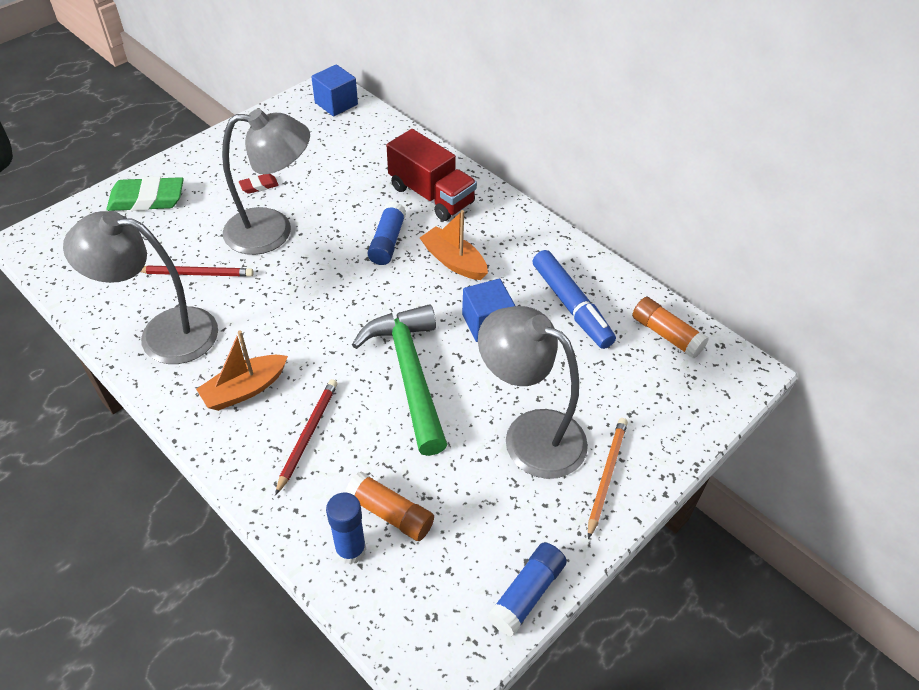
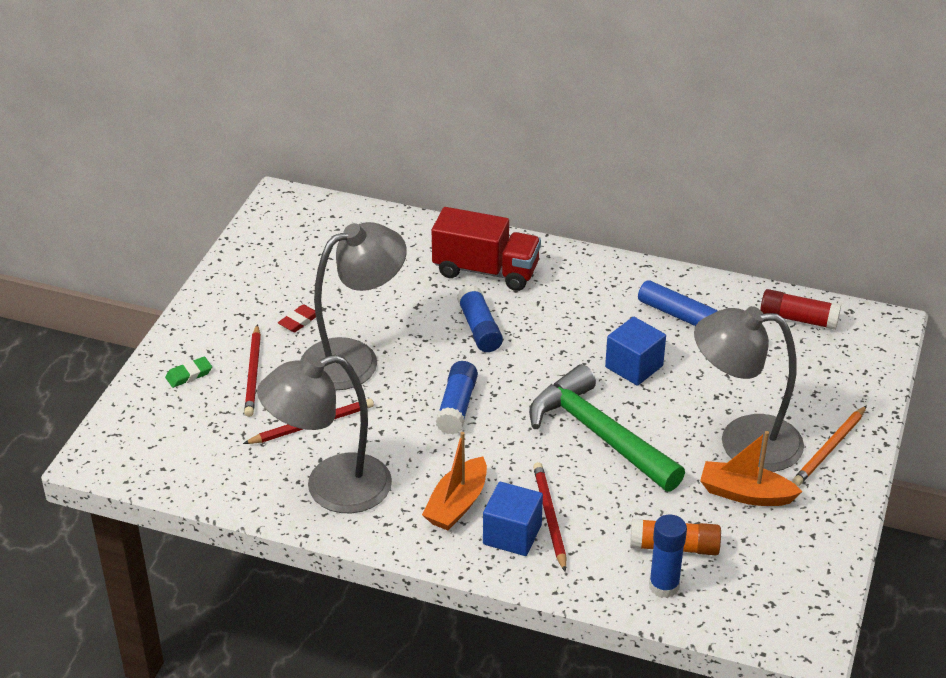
camera: 25 degrees left, 10 degrees down
green eraser [106,176,184,211] -> green eraser [165,356,212,388], size x0.50
blue cube [311,64,358,116] -> blue cube moved to [483,482,543,556]
orange boat [420,210,488,280] -> orange boat moved to [700,431,802,506]
blue glue stick [488,542,567,636] -> blue glue stick moved to [436,361,478,435]
orange pencil [588,418,628,539] -> orange pencil turned 135 degrees counterclockwise [792,405,867,486]
orange glue stick [632,297,709,358] -> red glue stick [760,289,841,330]
none -> red pencil [244,324,261,417]

